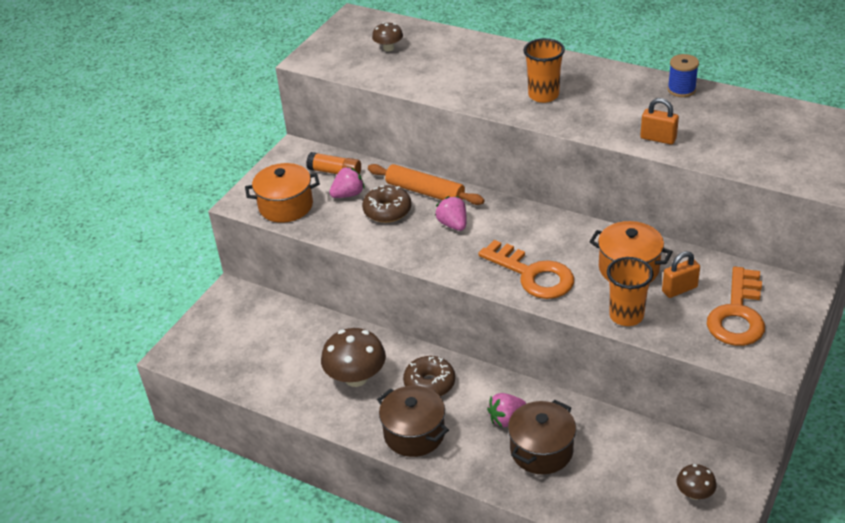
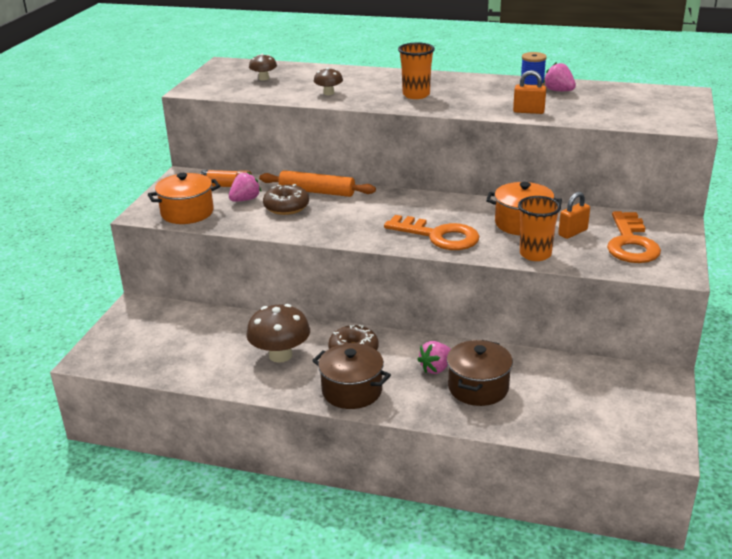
camera: 15 degrees left, 10 degrees down
pink strawberry [435,196,467,231] -> pink strawberry moved to [543,62,576,91]
brown mushroom [676,464,717,500] -> brown mushroom moved to [314,67,343,95]

